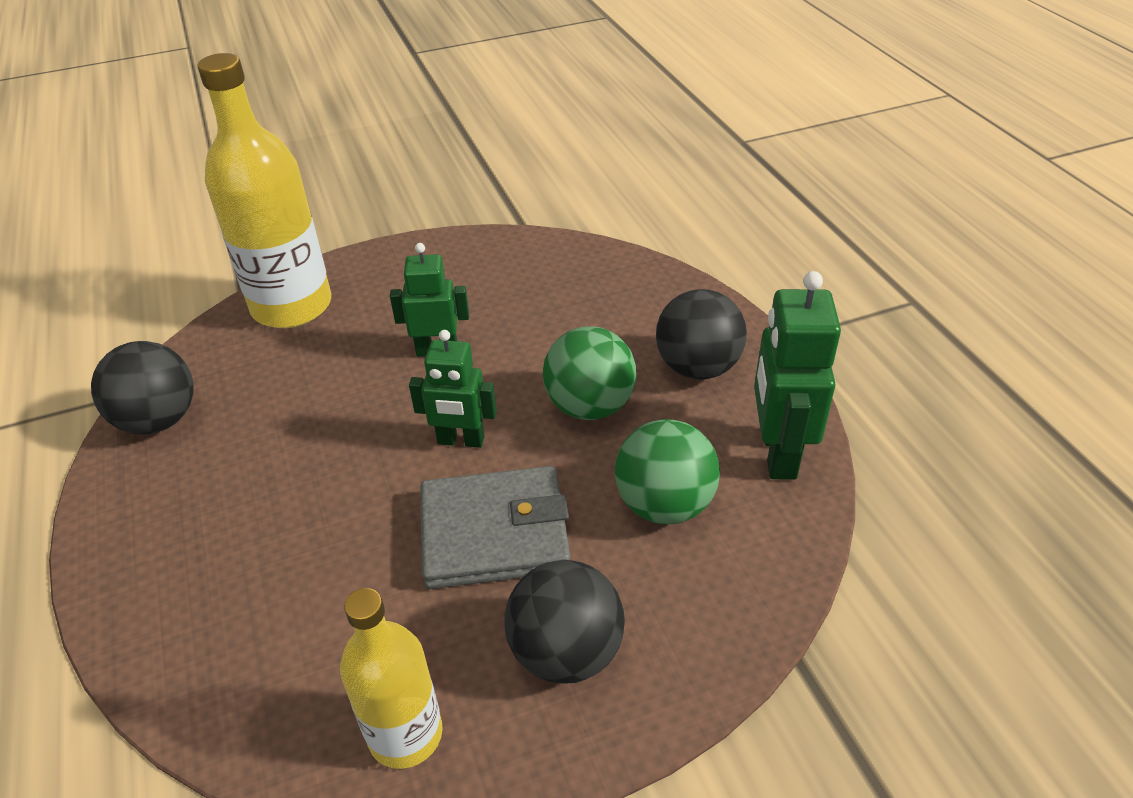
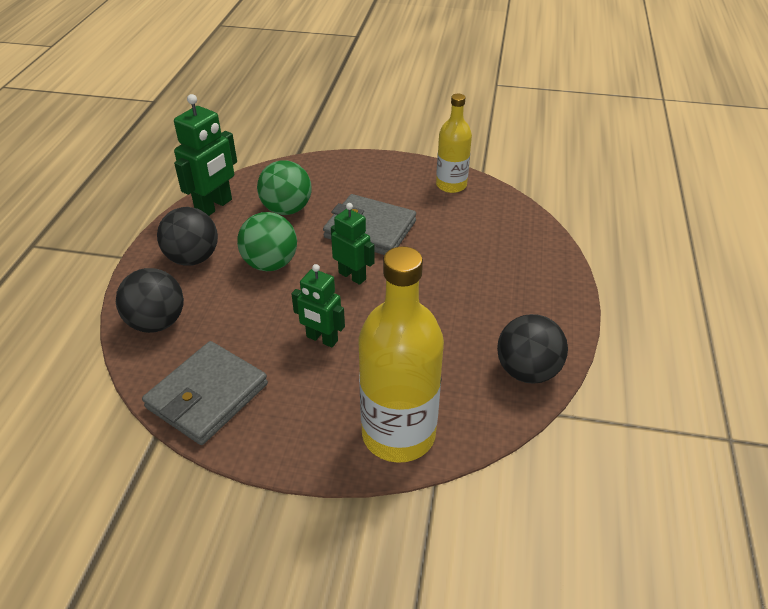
camera: 150 degrees left, 0 degrees up
black ball [504,560,625,684] -> black ball moved to [116,268,184,333]
none -> grey wallet [142,341,268,445]

